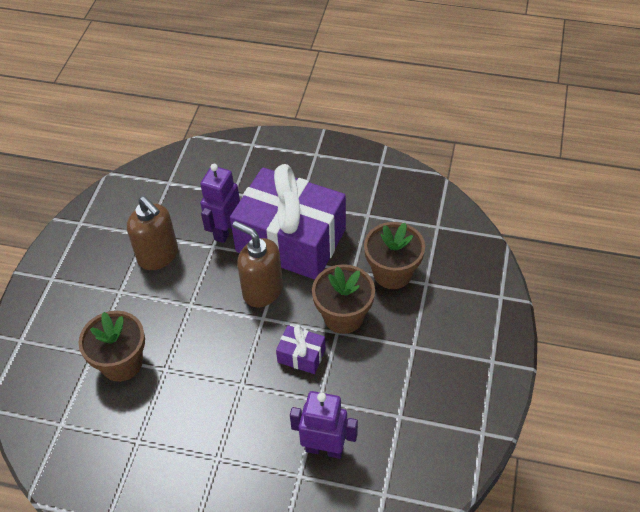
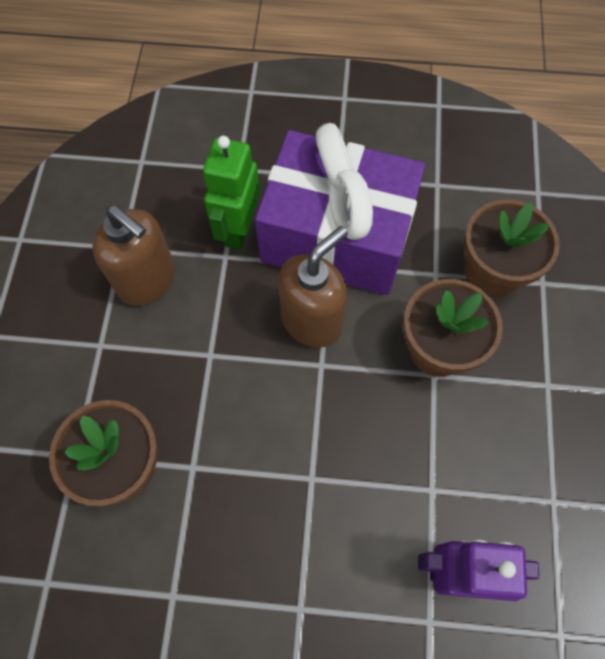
camera: 10 degrees left, 15 degrees up
purple robot [200,164,240,243] -> green robot [203,136,260,250]
brown soap dispenser [232,221,283,307] -> brown soap dispenser turned 105 degrees clockwise [278,226,348,348]
purple gift [276,325,326,374] -> none

